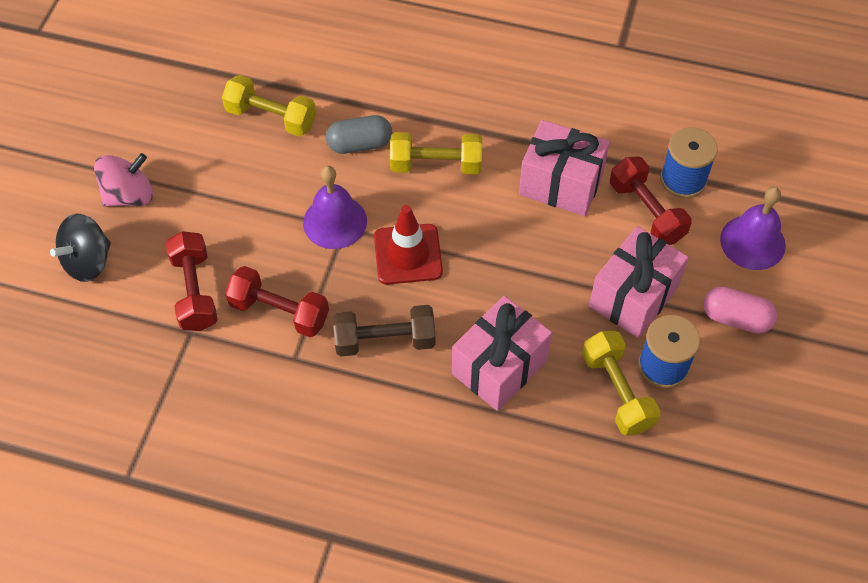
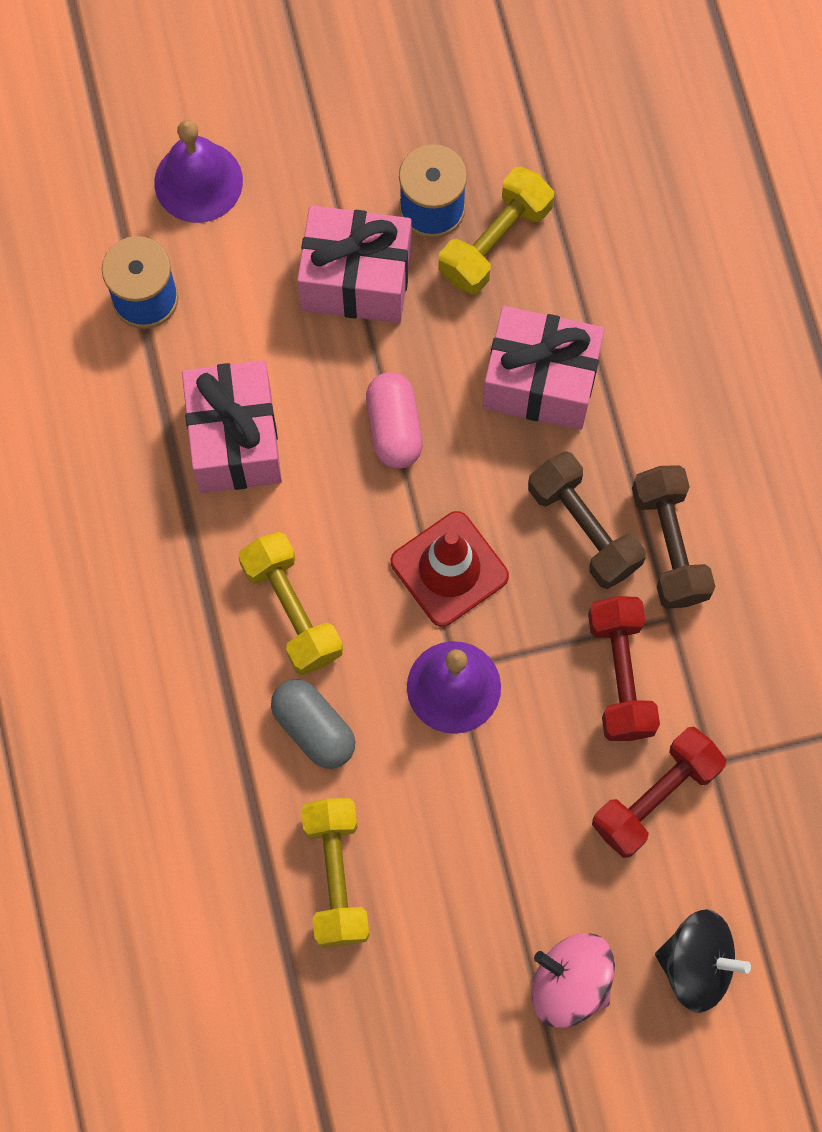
camera: 120 degrees left, 15 degrees up
red dumbbell [610,156,692,245] -> none
pink capsule [703,286,777,334] -> pink capsule moved to [366,372,423,469]
none -> brown dumbbell [632,465,715,609]

